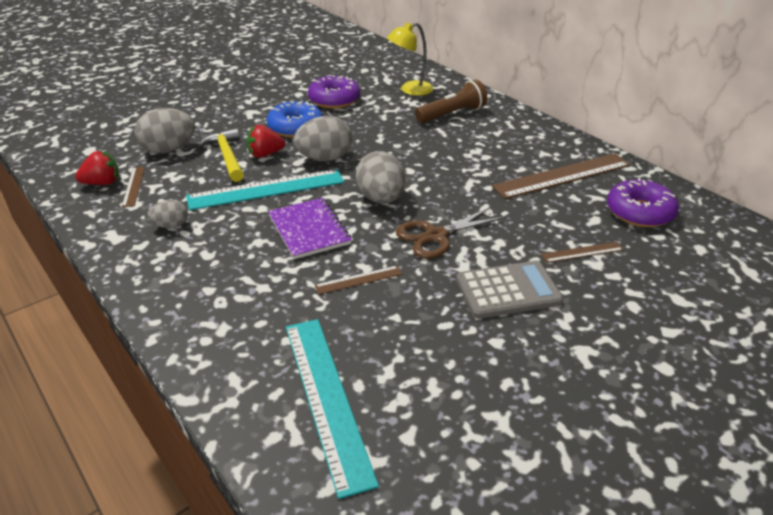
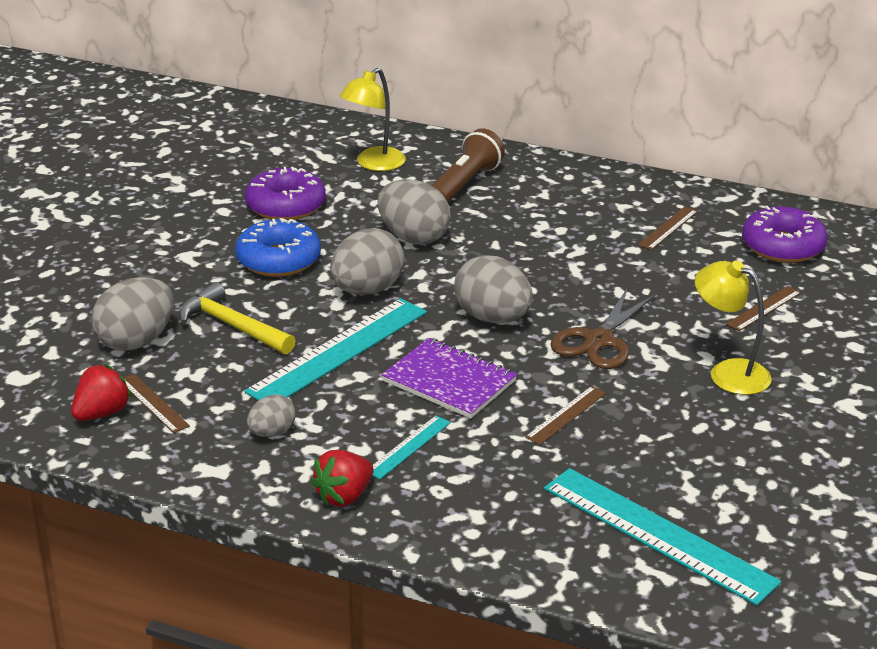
camera: 30 degrees left, 5 degrees down
red strawberry [247,125,285,158] -> red strawberry moved to [311,450,374,506]
grey calculator [456,261,563,319] -> yellow lamp [695,260,772,395]
brown ruler [492,153,631,199] -> brown ruler [638,207,698,250], size x0.48
none -> turquoise ruler [372,415,451,479]
none -> grey egg [378,179,451,244]

